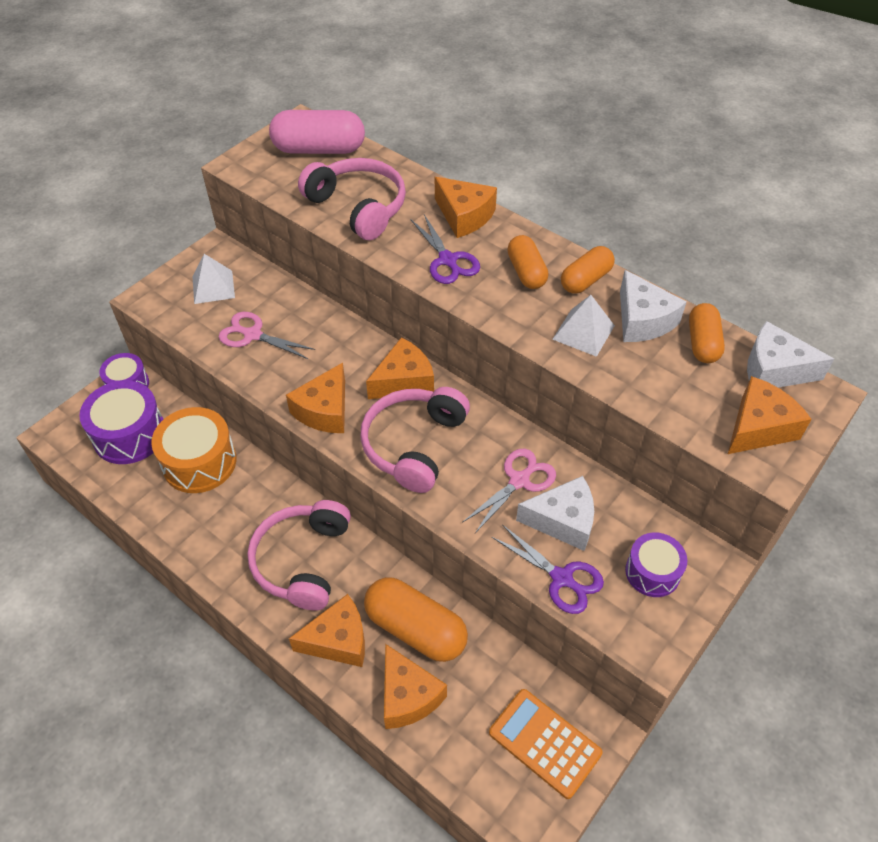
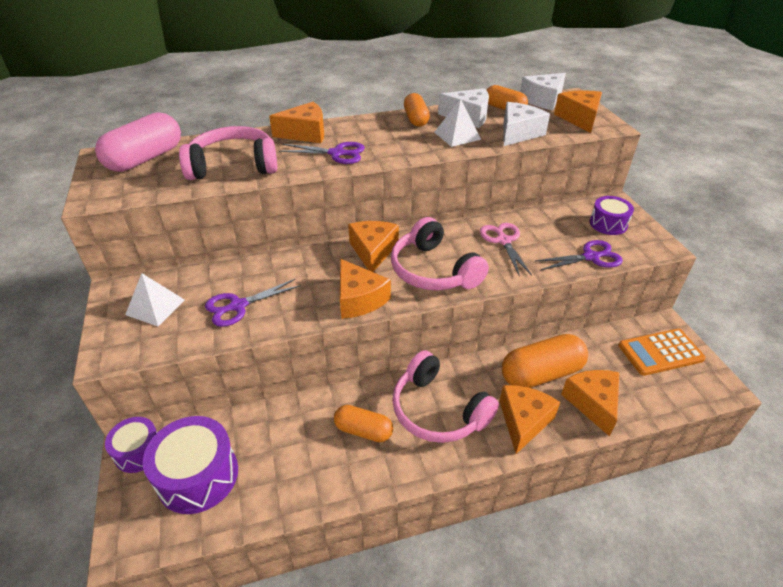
camera: 55 degrees left, 10 degrees down
orange drum [151,407,236,493] -> none
pink scissors [219,312,315,359] -> purple scissors [205,278,301,327]
orange cheese [384,644,447,729] -> orange cheese turned 105 degrees counterclockwise [561,370,620,436]
orange capsule [507,235,549,289] -> orange capsule moved to [334,405,393,442]
white cheese [516,476,594,551] -> white cheese moved to [504,102,550,146]

